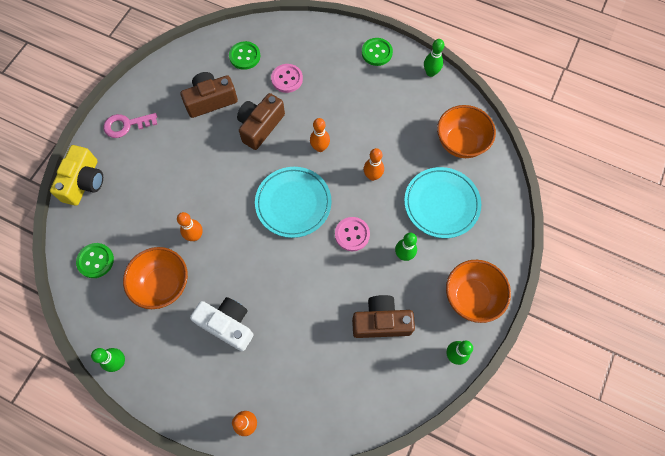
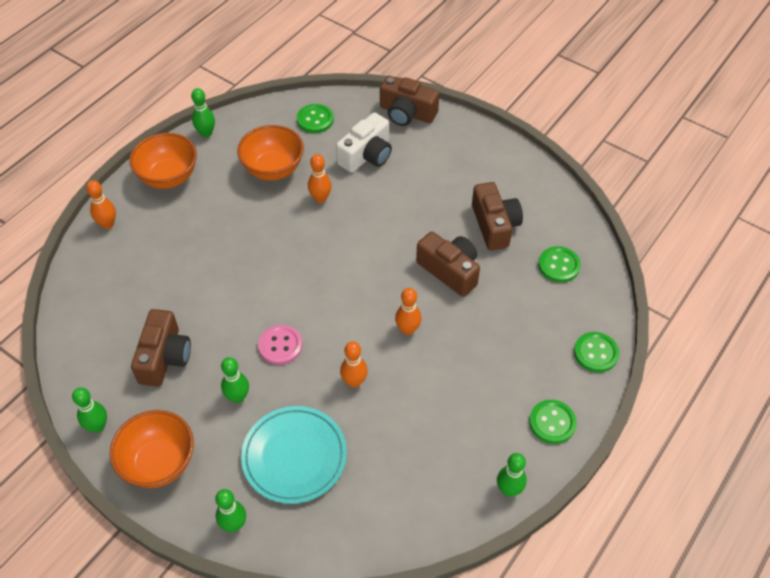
camera: 100 degrees right, 15 degrees down
yellow camera [50,145,103,206] -> brown camera [380,76,439,126]
pink key [104,113,157,138] -> none
white camera [190,297,253,351] -> white camera moved to [336,113,392,173]
turquoise plate [255,167,332,238] -> none
pink button [271,64,303,93] -> none
orange bowl [437,105,496,158] -> orange bowl moved to [129,133,197,189]
none -> green bowling pin [215,489,246,532]
none -> green button [574,332,619,372]

